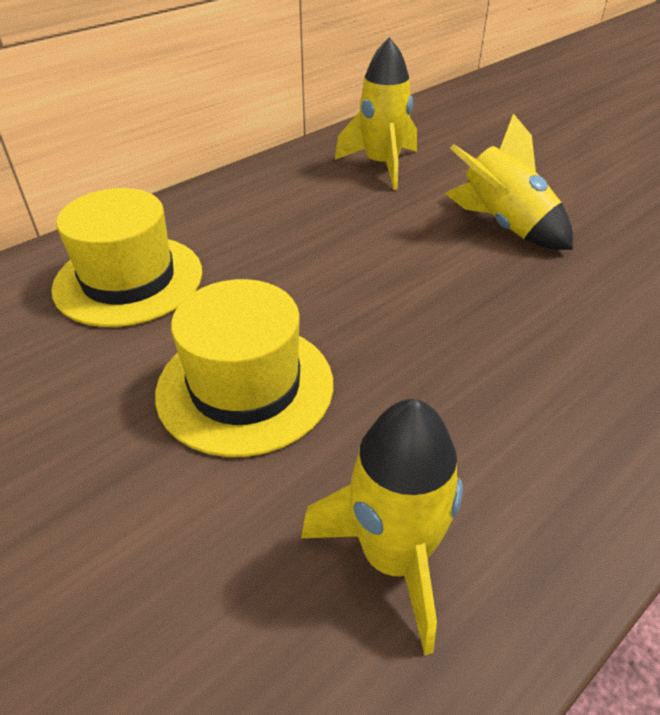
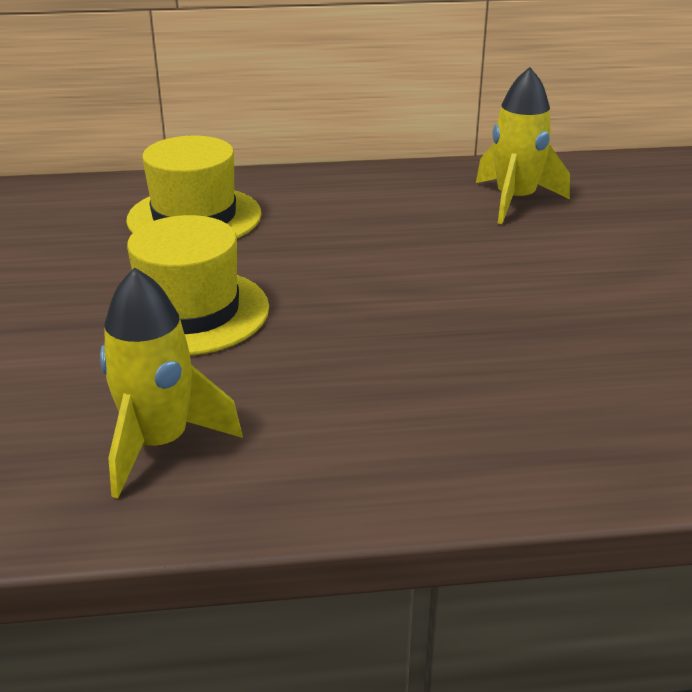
camera: 35 degrees right, 10 degrees down
yellow rocket [445,113,573,250] -> none

